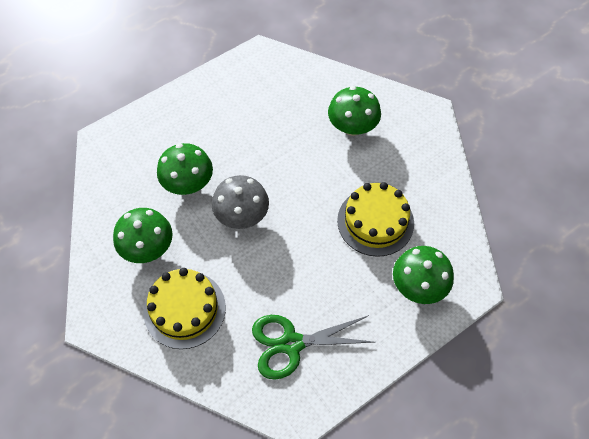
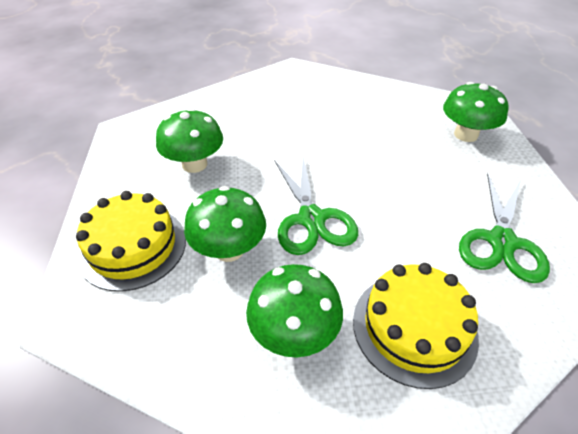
camera: 60 degrees left, 15 degrees down
grey mushroom [212,175,269,229] -> green scissors [274,156,358,255]
green mushroom [328,86,381,136] -> green mushroom moved to [156,108,223,173]
yellow cake [337,182,414,257] -> yellow cake moved to [76,191,186,292]

